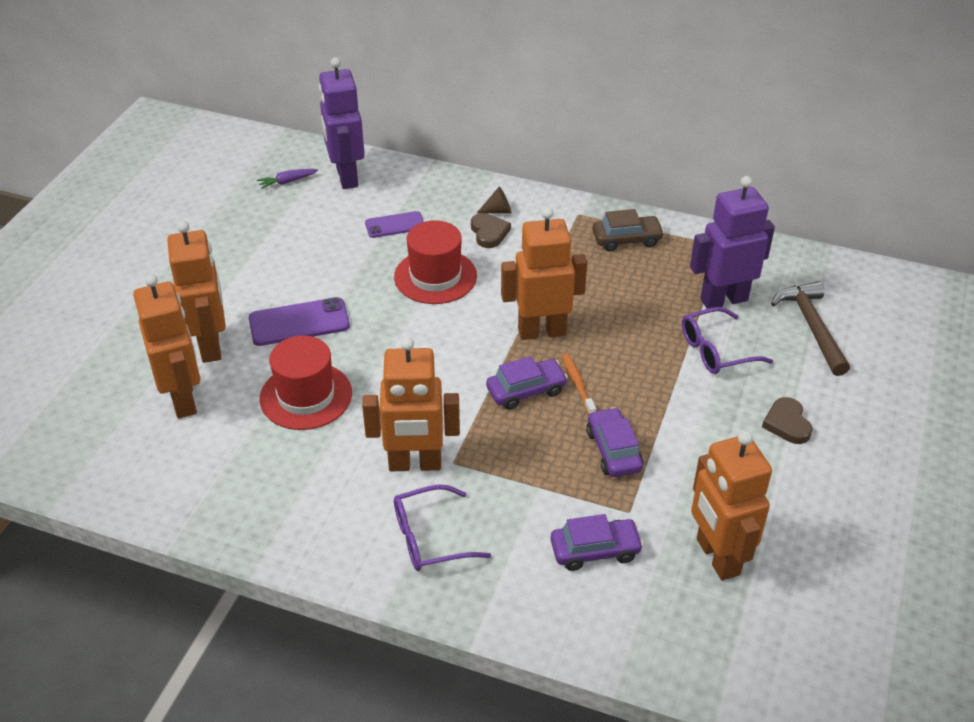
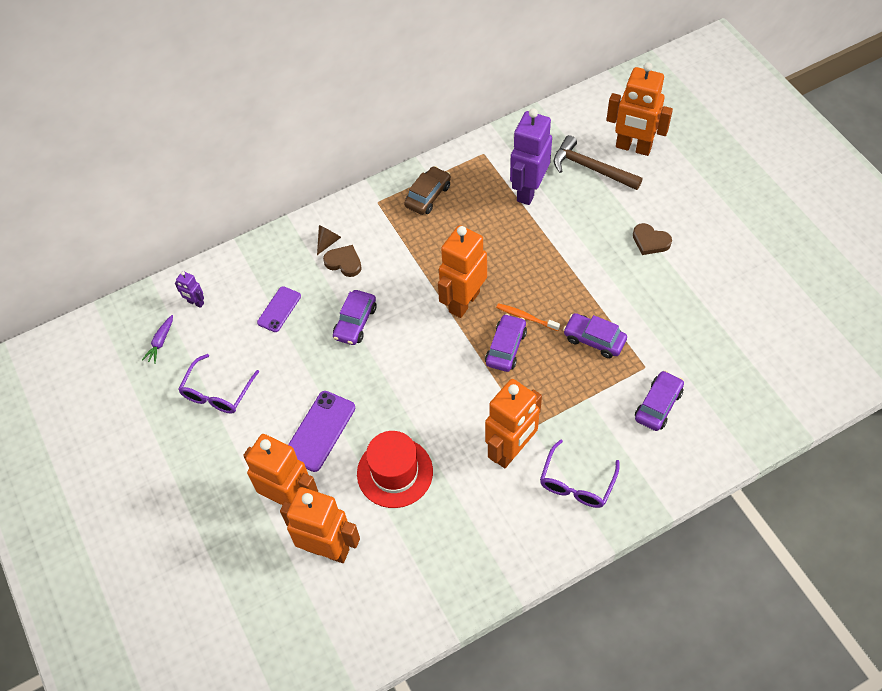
camera: 45 degrees left, 15 degrees up
purple robot [319,57,365,189] -> purple robot [175,271,204,308], size x0.44
red hat [394,220,477,304] -> purple car [333,290,376,345]
purple glasses [682,307,773,374] -> purple glasses moved to [178,354,259,414]
orange robot [691,431,772,581] -> orange robot moved to [606,62,673,156]

